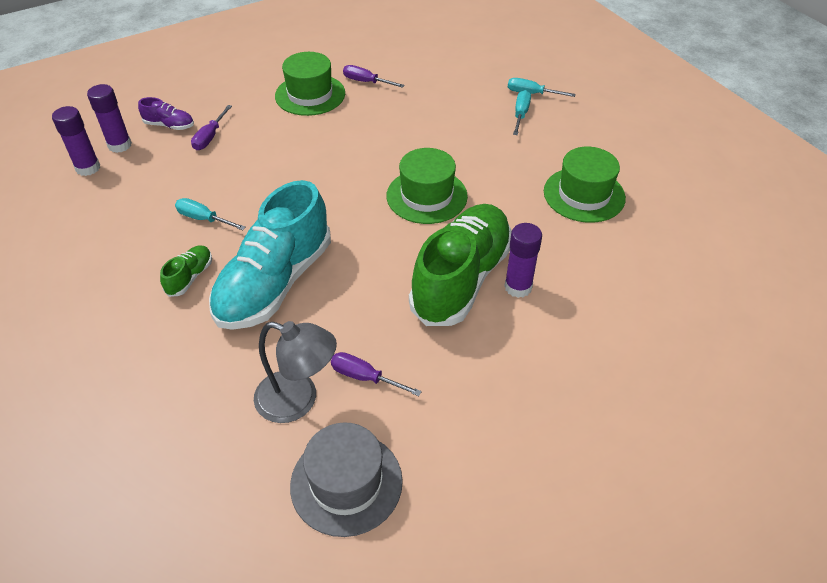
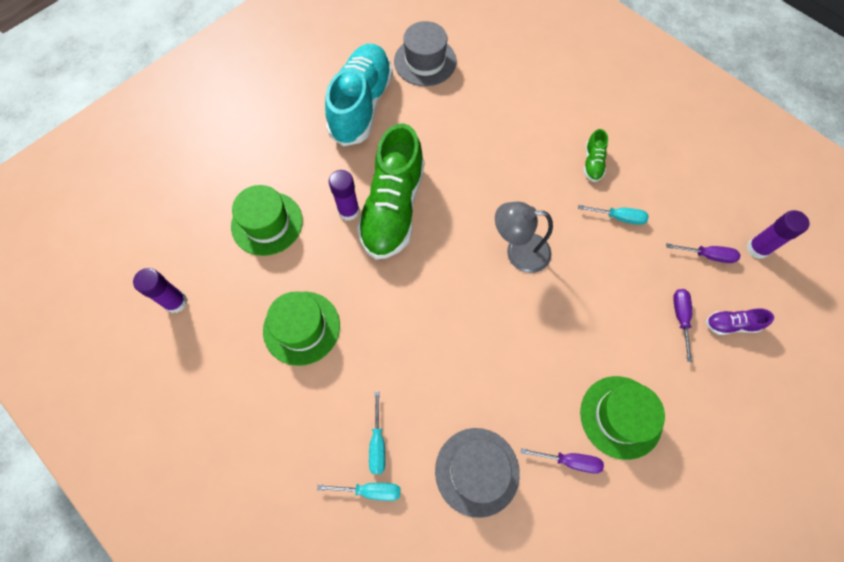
camera: 165 degrees right, 20 degrees up
purple glue stick [87,84,132,153] -> purple glue stick moved to [133,268,187,313]
turquoise shoe [209,180,331,330] -> turquoise shoe moved to [325,44,393,146]
grey lamp [254,321,337,423] -> grey lamp moved to [495,202,553,273]
purple screwdriver [331,352,422,396] -> purple screwdriver moved to [666,243,741,263]
green hat [386,148,468,224] -> green hat moved to [231,185,303,256]
none -> grey hat [435,428,520,518]

